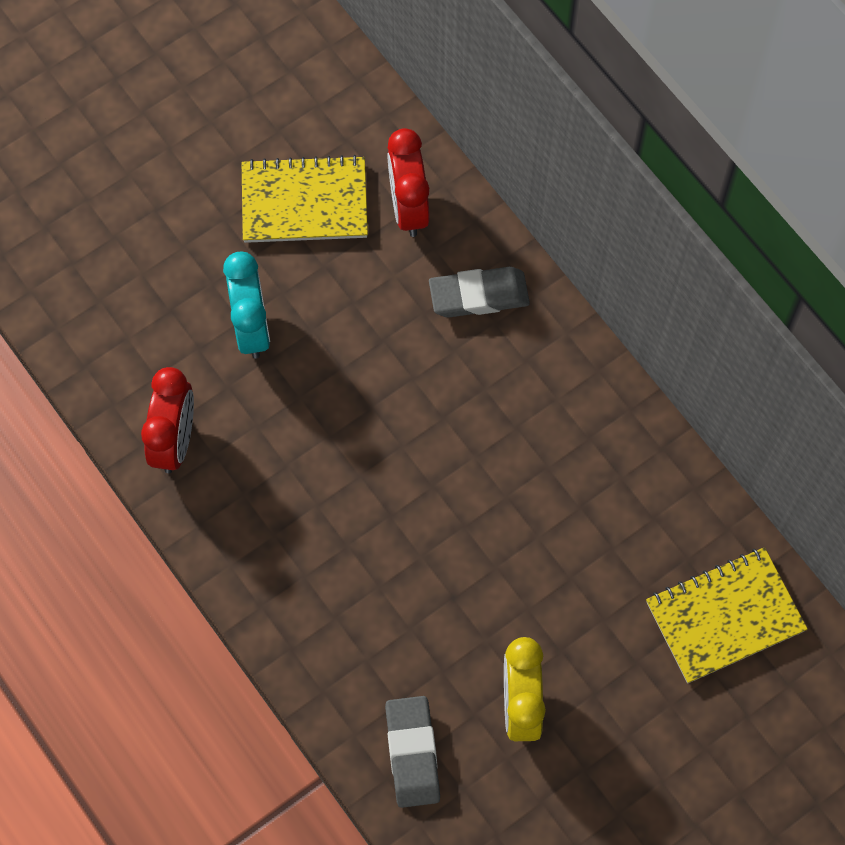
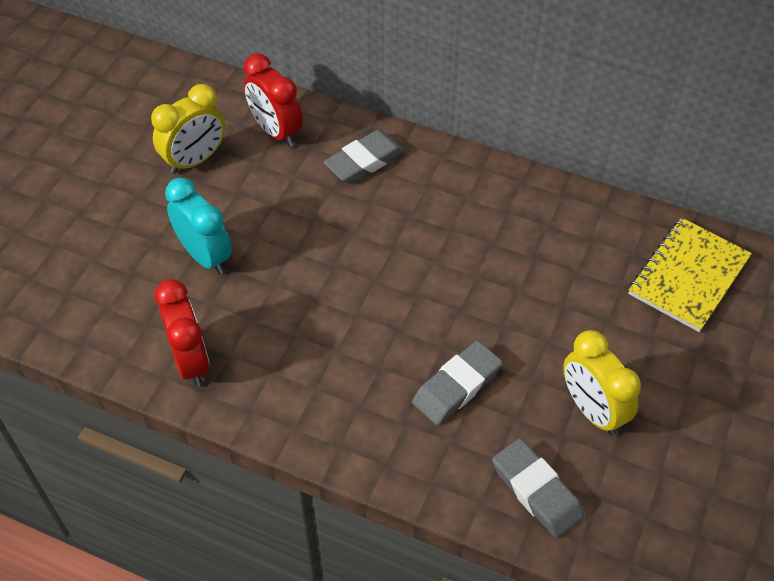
camera: 30 degrees left, 15 degrees down
yellow notebook [242,155,368,243] -> yellow clock [151,84,225,174]
none -> grey eraser [412,341,503,425]

